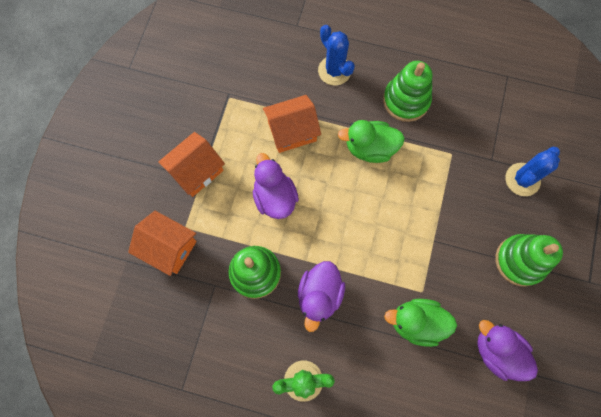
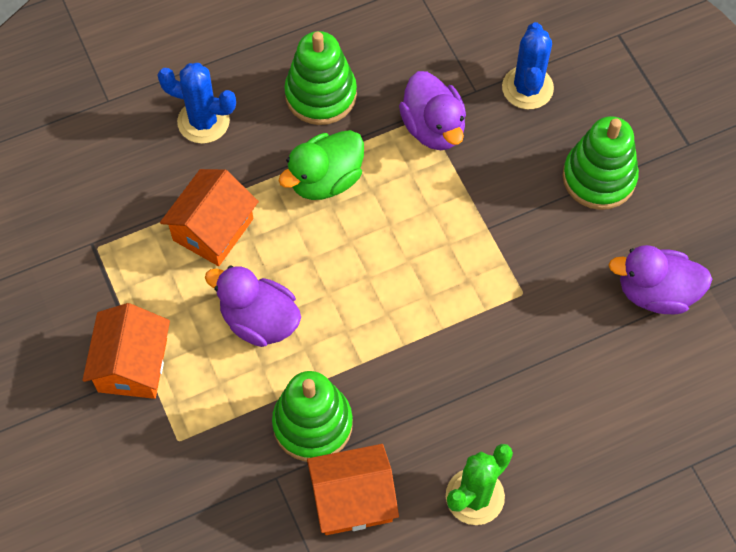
camera: 40 degrees left, 10 degrees down
orange house [128,211,197,276] -> orange house moved to [307,444,399,535]
purple duck [298,261,345,332] -> purple duck moved to [399,71,466,150]
green duck [384,299,457,347] -> none

